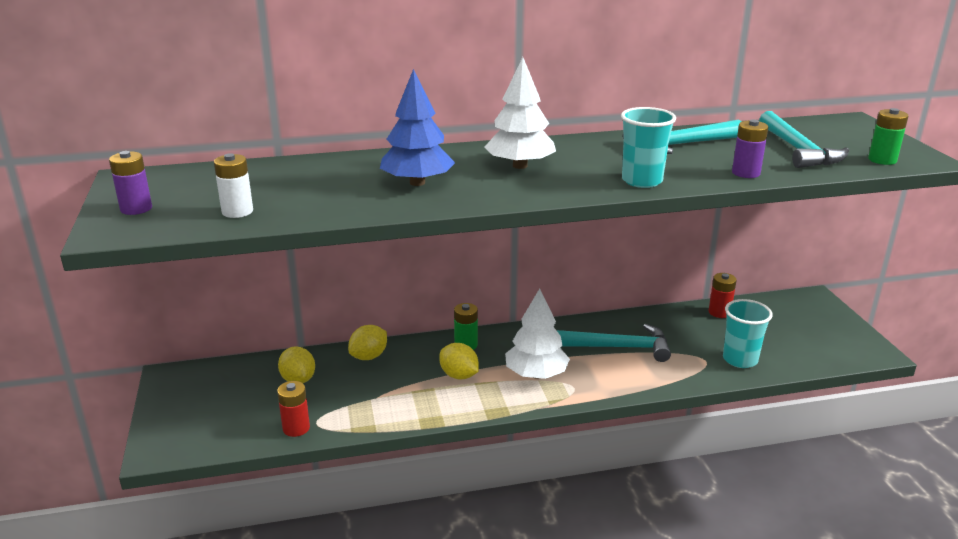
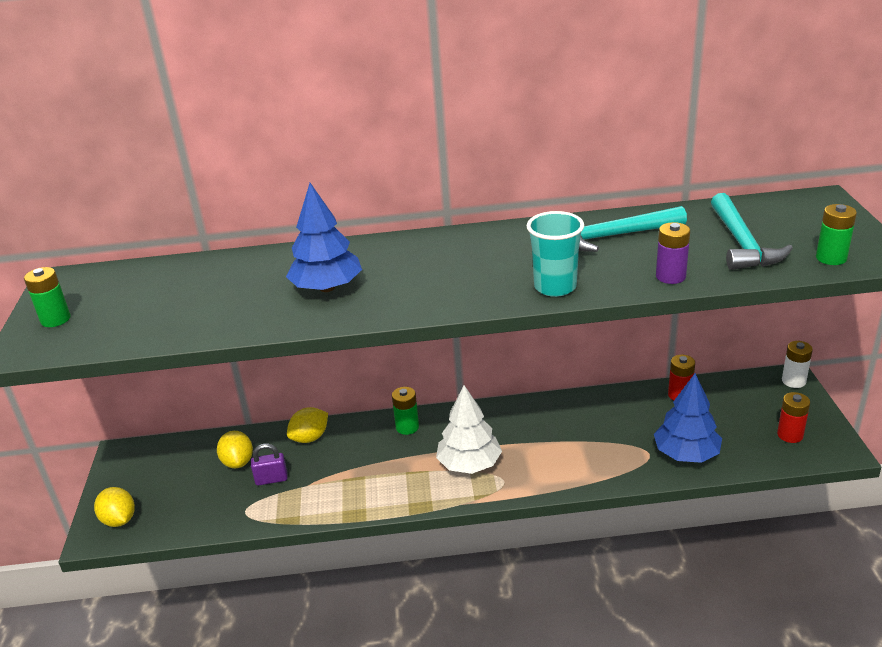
camera: 10 degrees right, 5 degrees up
purple battery [109,151,152,215] -> green battery [24,267,71,327]
white battery [214,153,253,218] -> white battery moved to [782,341,813,388]
red battery [277,381,310,437] -> red battery moved to [777,392,810,443]
yellow lemon [439,343,479,379] -> yellow lemon moved to [94,487,135,527]
white tree [484,57,556,169] -> none
turquoise hammer [557,324,671,362] -> none
turquoise cup [723,299,773,368] -> blue tree [654,373,722,463]
none -> purple padlock [251,444,288,485]

